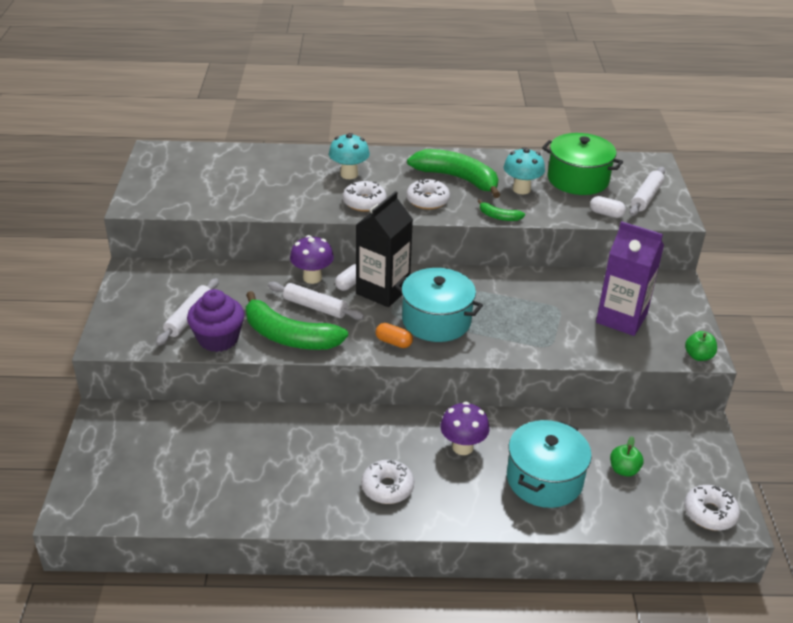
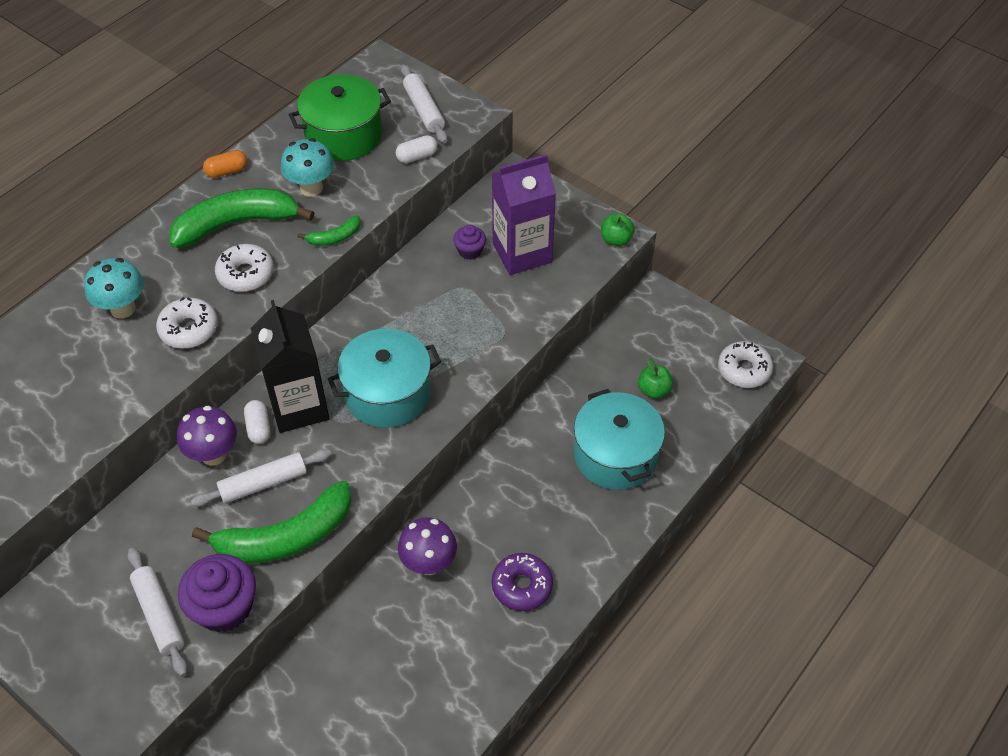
camera: 50 degrees left, 15 degrees up
white donut [361,460,414,504] -> purple donut [492,553,553,611]
orange capsule [376,323,413,348] -> orange capsule moved to [203,150,247,178]
purple mushroom [440,402,490,455] -> purple mushroom moved to [398,518,457,575]
none -> purple cupcake [453,225,486,260]

